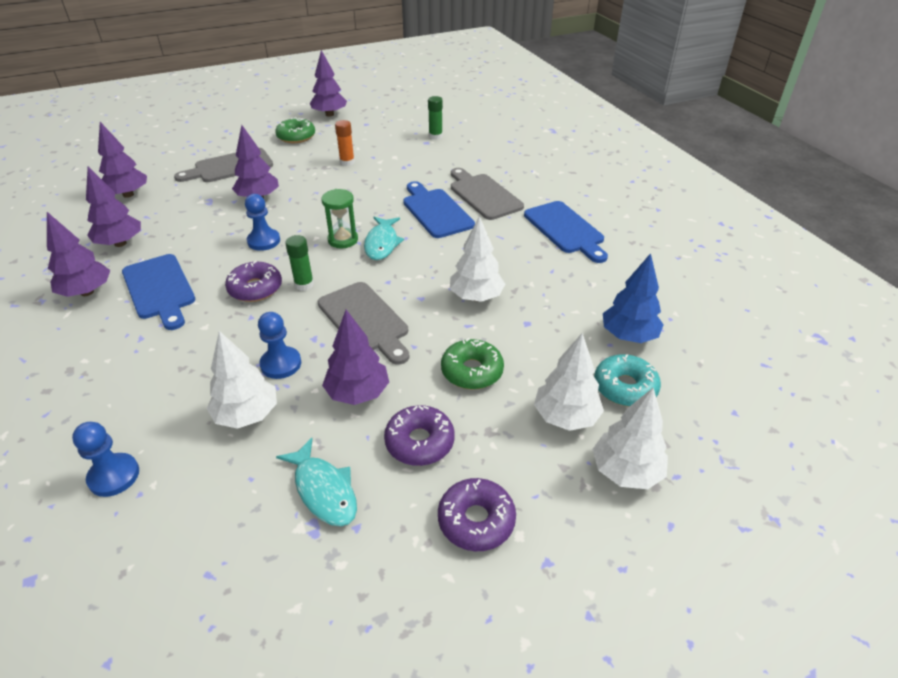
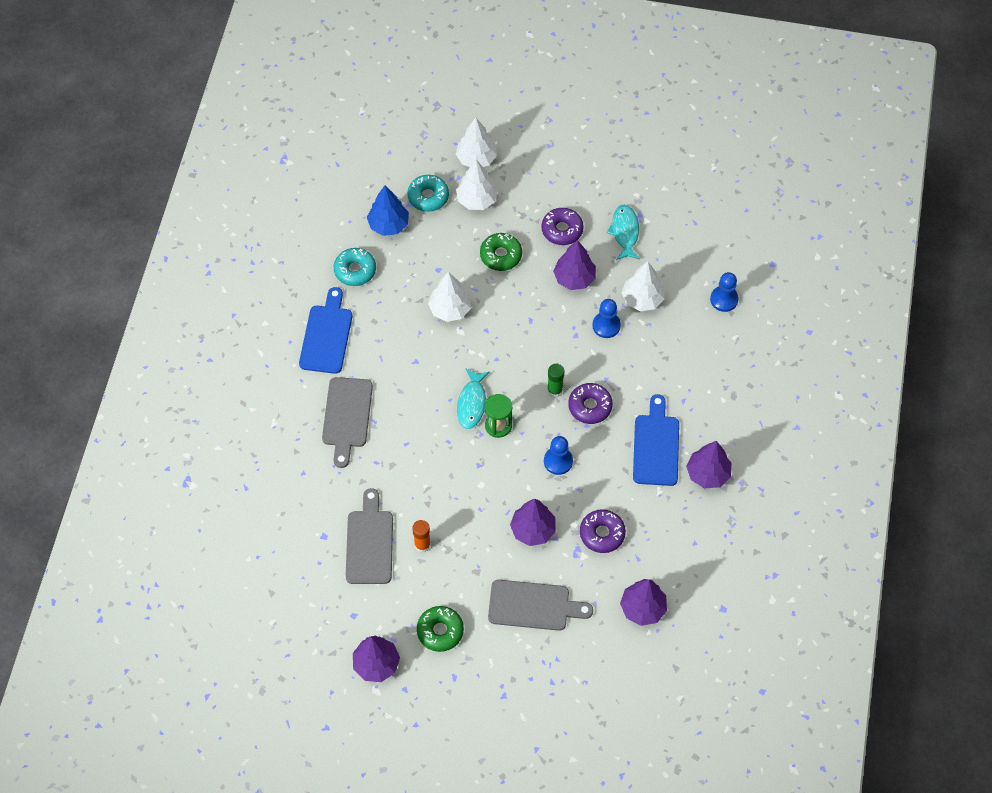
camera: 145 degrees left, 20 degrees up
purple tree [86,167,141,247] -> none
grey cutting board [318,282,409,365] -> grey cutting board moved to [346,488,393,584]
turquoise fish [364,217,404,260] -> turquoise fish turned 150 degrees clockwise [457,368,490,429]
blue cutting board [403,181,475,238] -> none
green glue stick [428,96,443,140] -> none
purple donut [438,478,516,551] -> purple donut moved to [580,509,626,553]
none -> turquoise donut [334,248,376,286]

